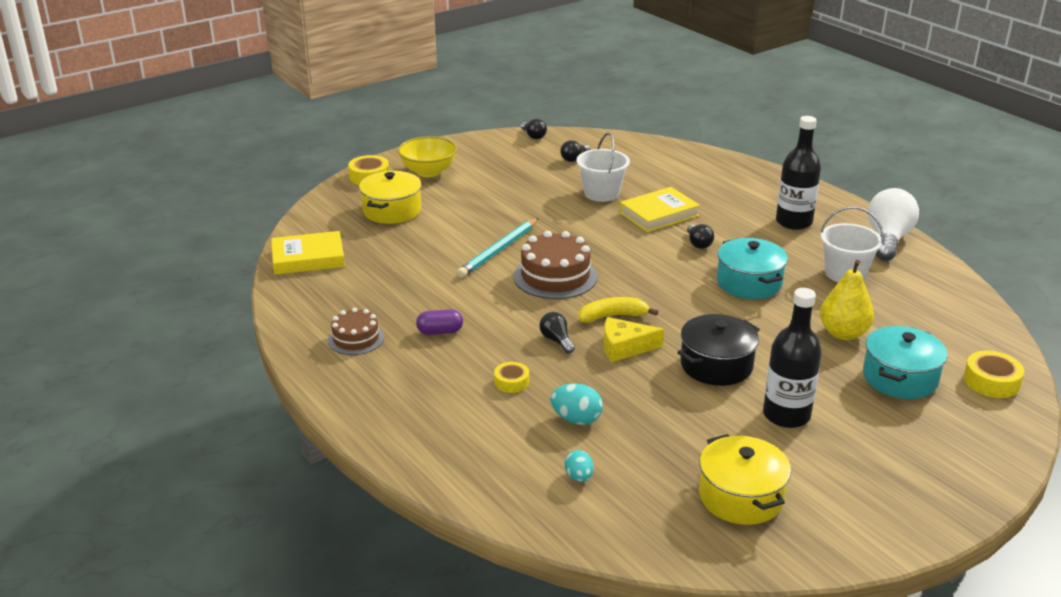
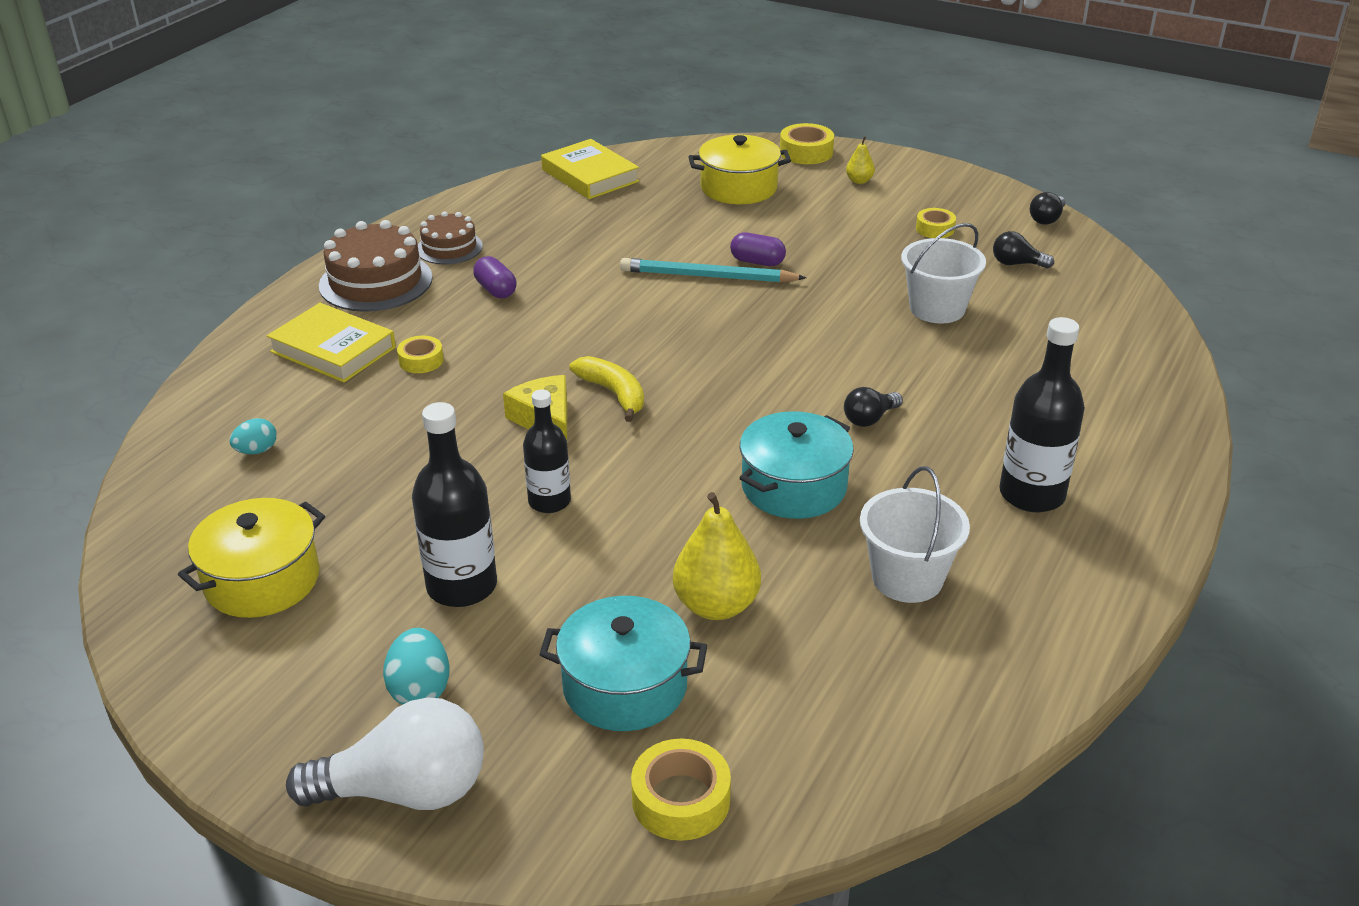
camera: 65 degrees right, 5 degrees up
yellow bowl [398,136,457,177] -> yellow pear [846,136,875,184]
brown cake [514,231,598,299] -> brown cake moved to [319,220,433,312]
black light bulb [539,312,575,354] -> none
turquoise egg [550,383,603,425] -> turquoise egg moved to [383,628,449,705]
yellow book [619,187,700,232] -> yellow book moved to [267,303,396,383]
black pot [677,314,760,386] -> black bottle [523,389,571,513]
white light bulb [868,188,919,261] -> white light bulb moved to [286,697,484,810]
none -> purple capsule [730,233,786,266]
none -> yellow tape [916,208,956,238]

